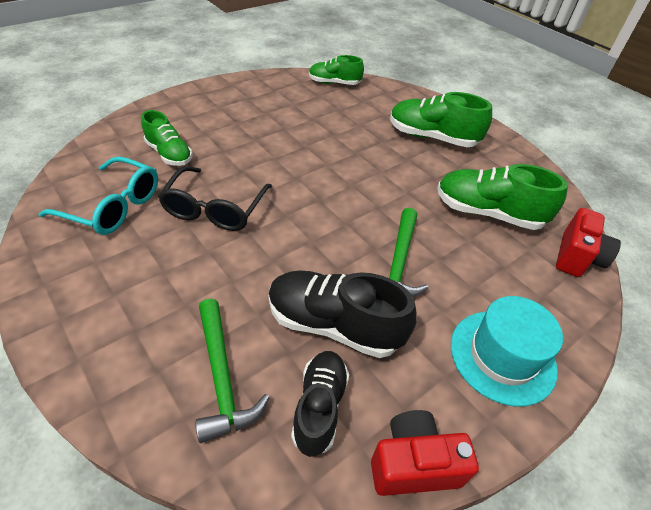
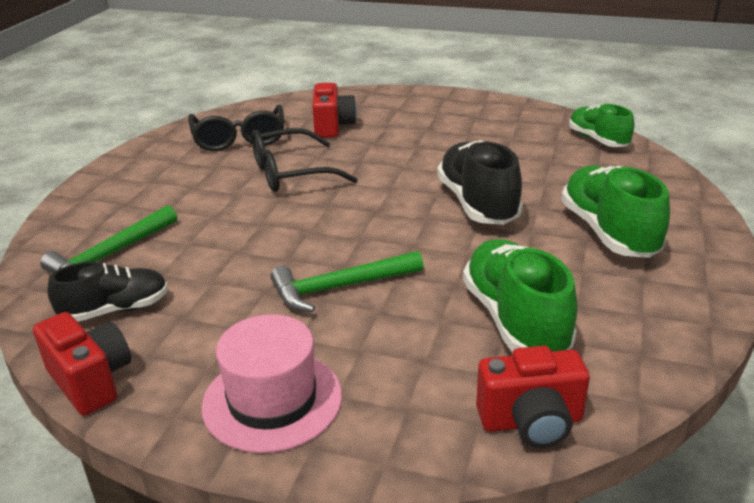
camera: 60 degrees right, 15 degrees down
turquoise glasses [39,157,158,235] -> black glasses [188,105,285,151]
green shoe [141,110,193,166] -> red camera [312,83,357,138]
black shoe [268,270,417,358] -> black shoe moved to [437,140,523,225]
turquoise hat [451,296,563,407] -> pink hat [201,314,342,453]

